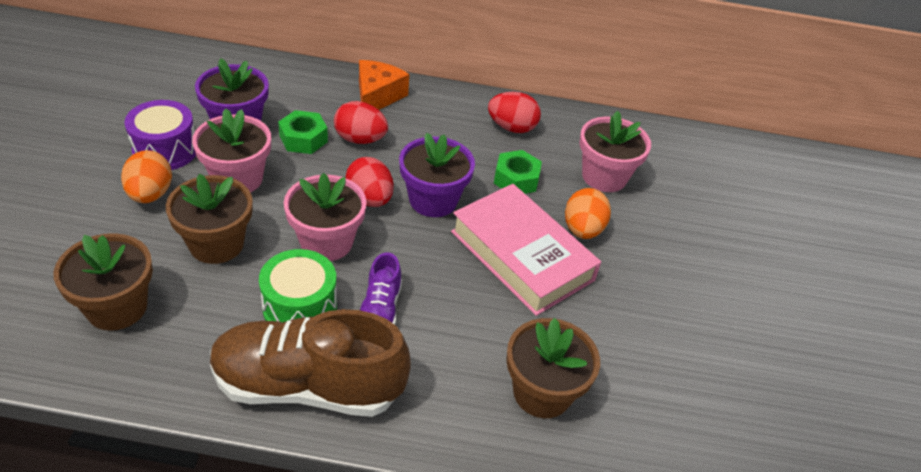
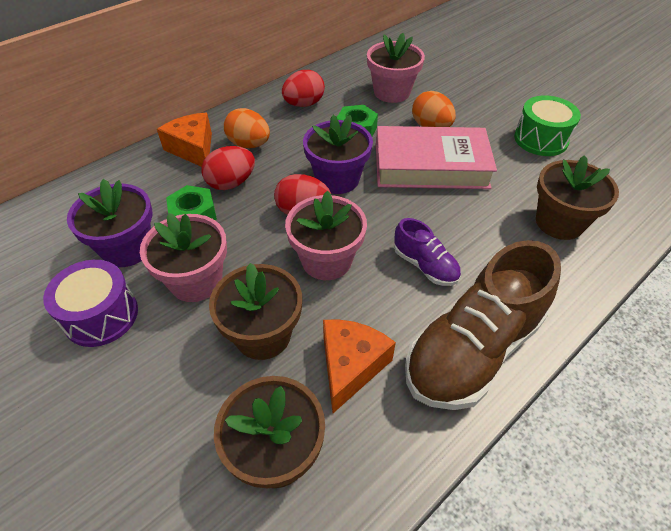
camera: 45 degrees left, 5 degrees up
orange egg [121,150,172,203] -> orange egg moved to [224,108,270,148]
green drum [259,249,337,322] -> green drum moved to [514,95,581,156]
none -> orange cheese [323,319,396,413]

